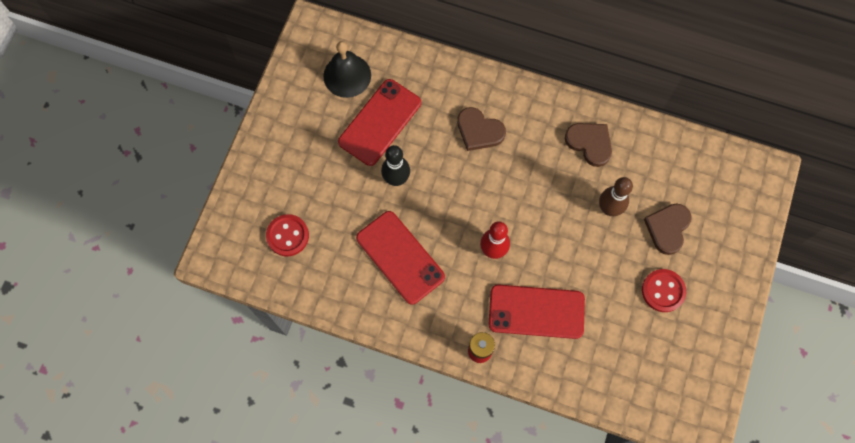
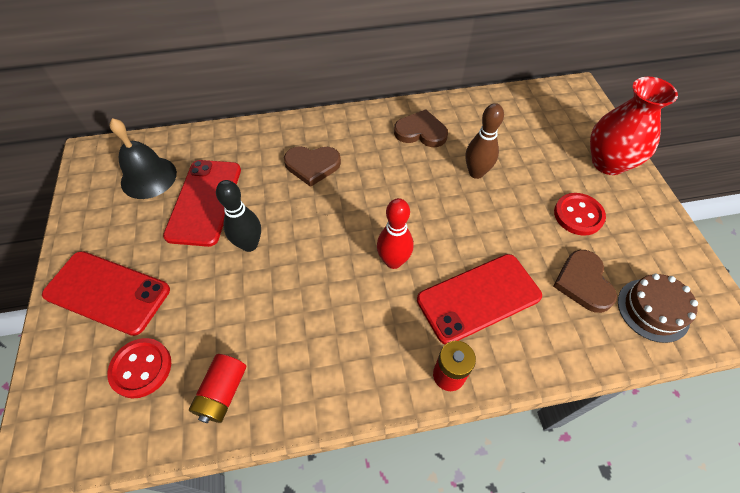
camera: 30 degrees left, 15 degrees down
red phone [356,211,445,305] -> red phone moved to [42,251,170,336]
brown heart [644,204,692,255] -> brown heart moved to [553,250,617,313]
none -> red battery [189,354,246,423]
none -> red vase [590,77,678,175]
none -> brown cake [618,274,698,343]

